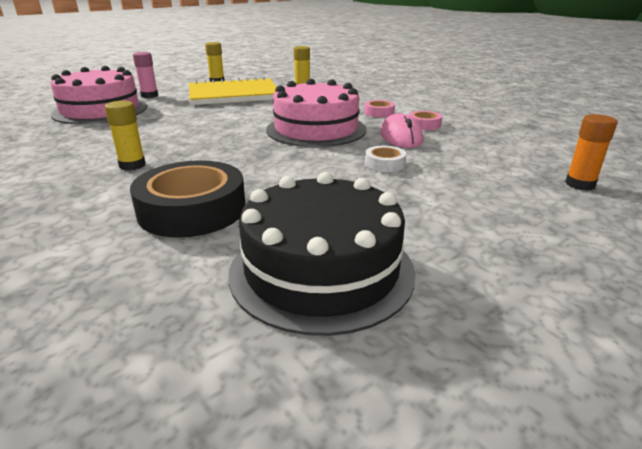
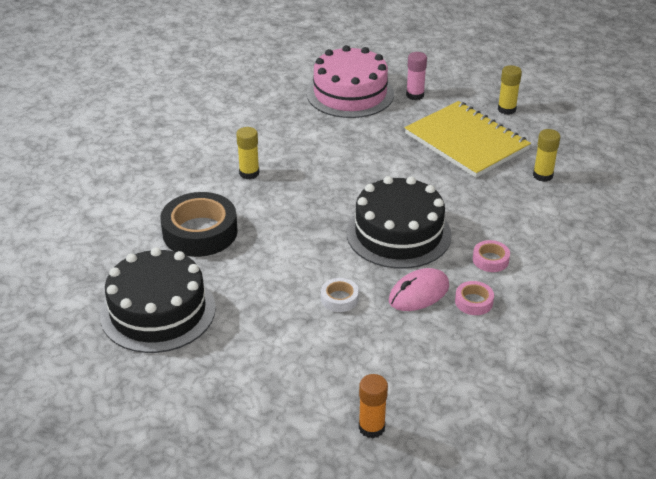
camera: 65 degrees right, 10 degrees up
pink cake [266,79,366,147] -> black cake [347,176,452,269]

